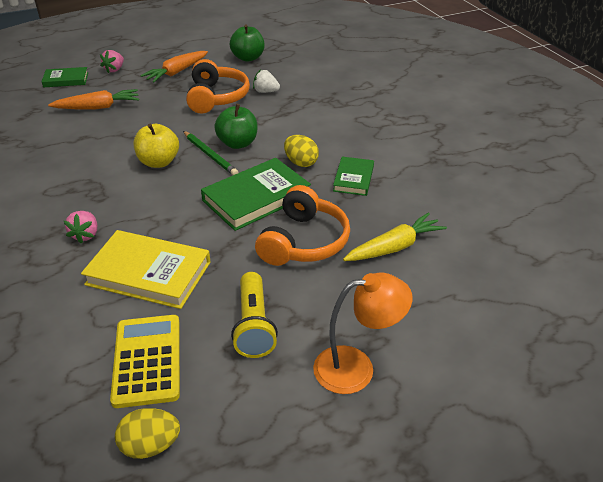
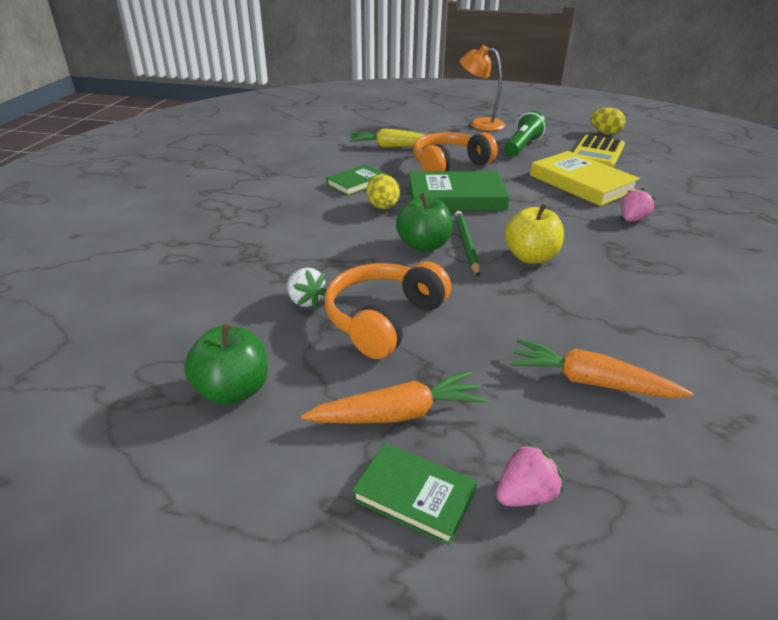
camera: 145 degrees left, 5 degrees down
green book [41,67,88,88] -> green book moved to [352,443,477,545]
yellow flashlight [231,272,278,358] -> green flashlight [504,111,547,157]

